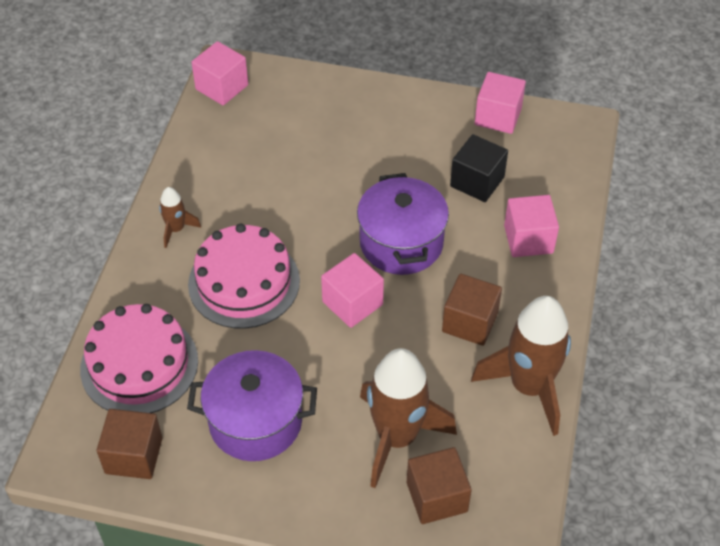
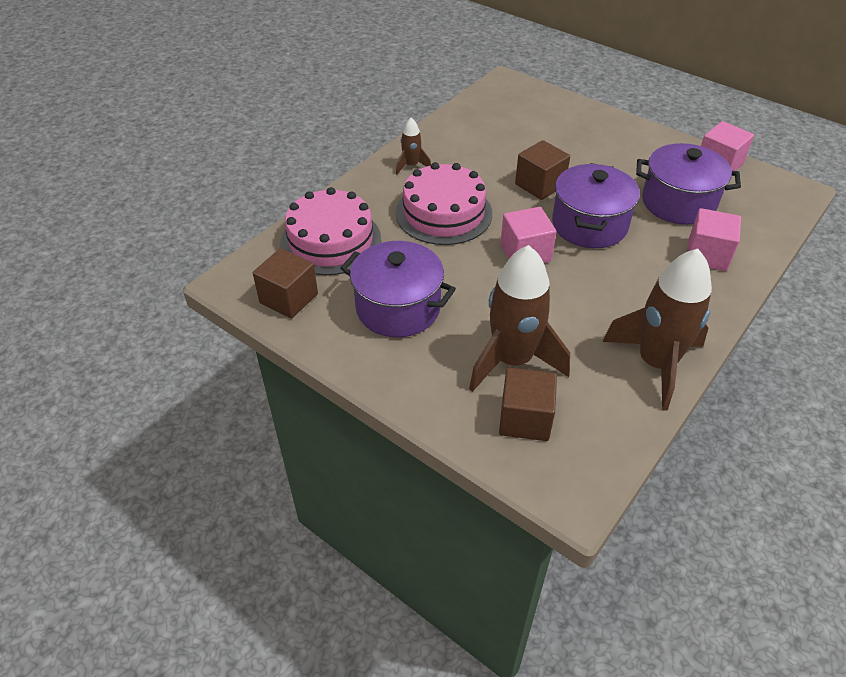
camera: 25 degrees right, 5 degrees down
pink cube [191,41,248,105] -> none
brown cube [442,274,502,346] -> brown cube moved to [515,140,570,200]
black cube [450,134,508,202] -> purple pot [636,143,741,225]

